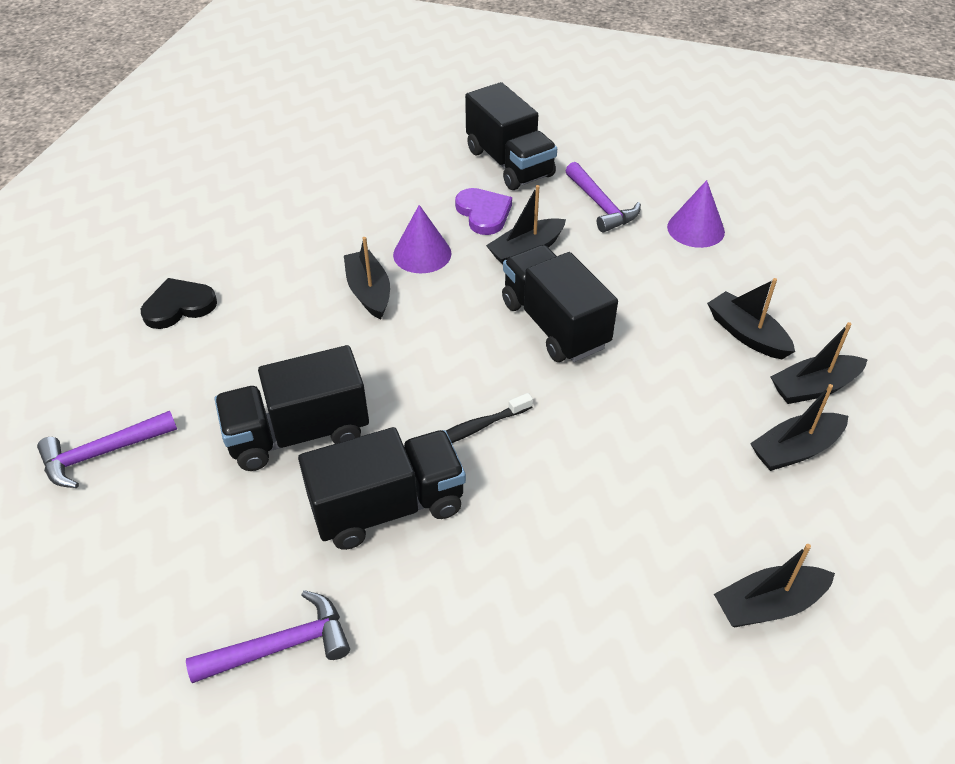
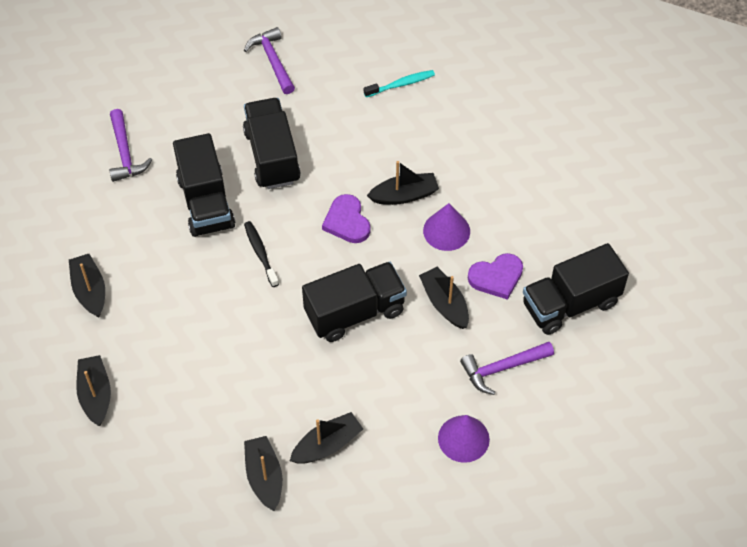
camera: 95 degrees right, 10 degrees up
black heart [141,278,217,329] -> turquoise toothbrush [364,70,435,97]
black boat [750,384,848,471] -> black boat moved to [69,254,105,318]
none -> purple heart [322,194,371,243]

